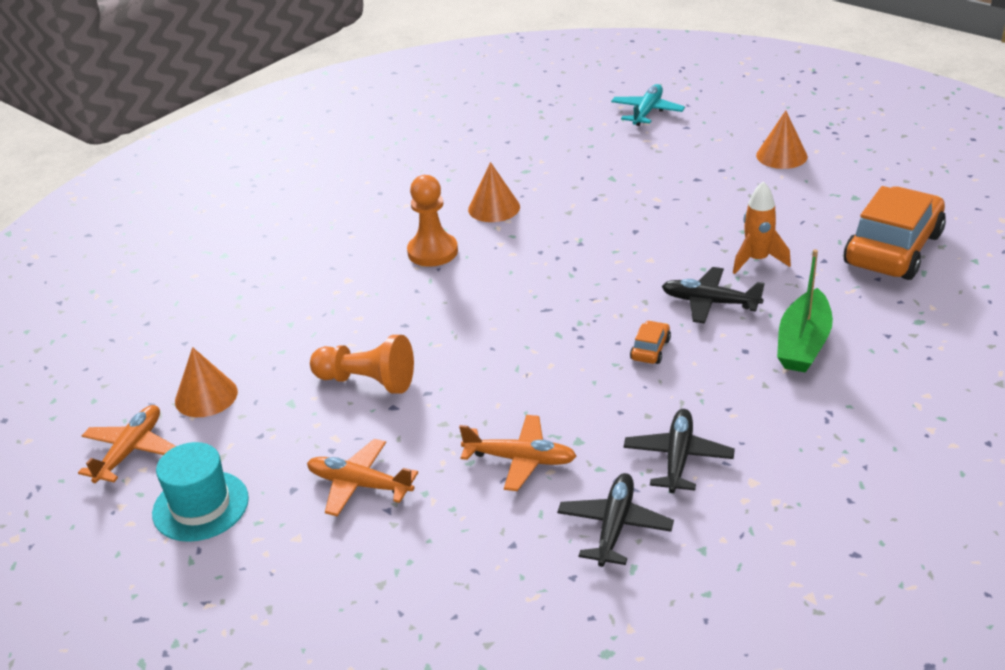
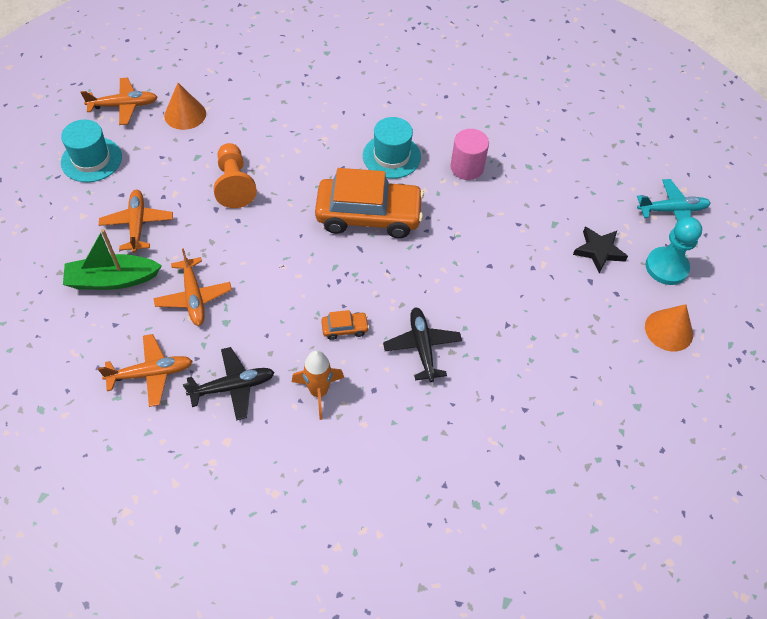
camera: 55 degrees right, 20 degrees up
orange pawn [407,175,458,267] -> turquoise hat [363,117,421,179]
orange cone [468,162,520,222] -> pink cylinder [451,129,489,180]
black plane [557,473,674,567] -> orange plane [98,334,193,407]
orange rocket [733,181,791,274] -> orange rocket moved to [292,350,344,420]
green boat [777,249,833,372] -> green boat moved to [63,229,162,290]
orange car [844,186,946,280] -> orange car moved to [315,168,424,238]
none -> black star [573,226,628,273]
none -> turquoise pawn [645,217,702,285]

